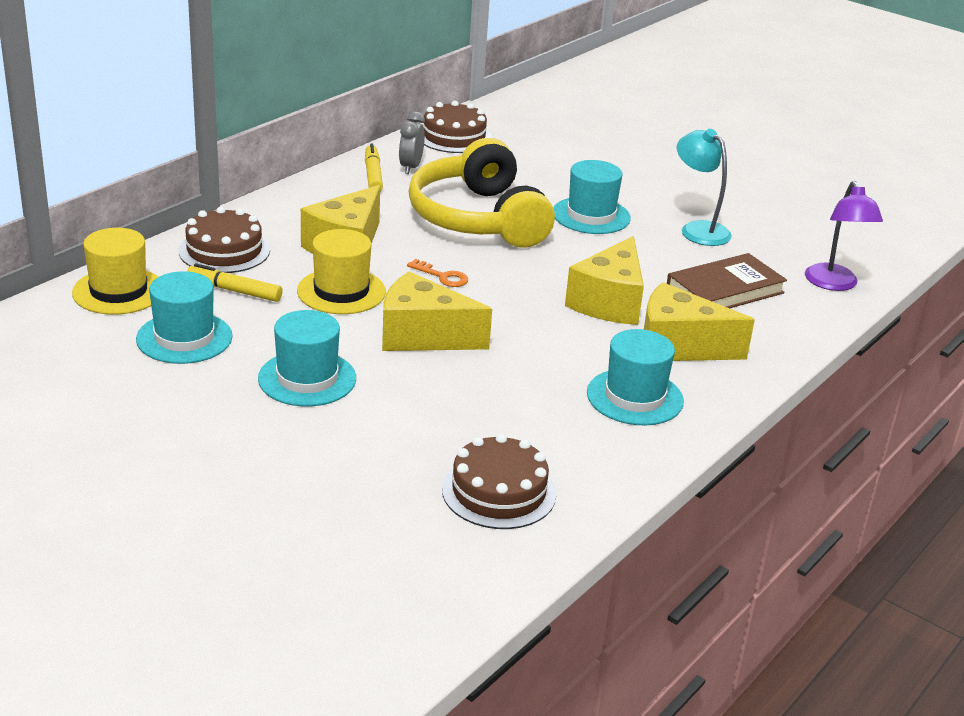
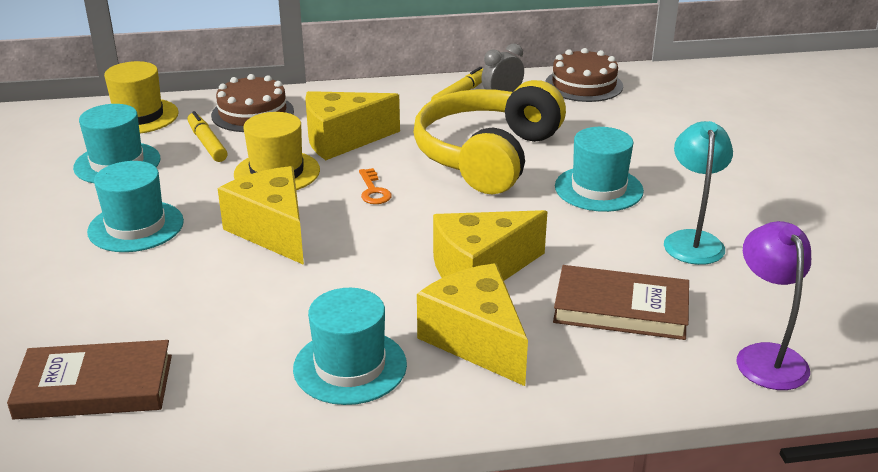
camera: 45 degrees right, 0 degrees up
brown cake [442,434,556,529] -> brown book [7,340,172,419]
purple lamp [805,181,883,291] -> purple lamp turned 135 degrees clockwise [737,221,811,390]

